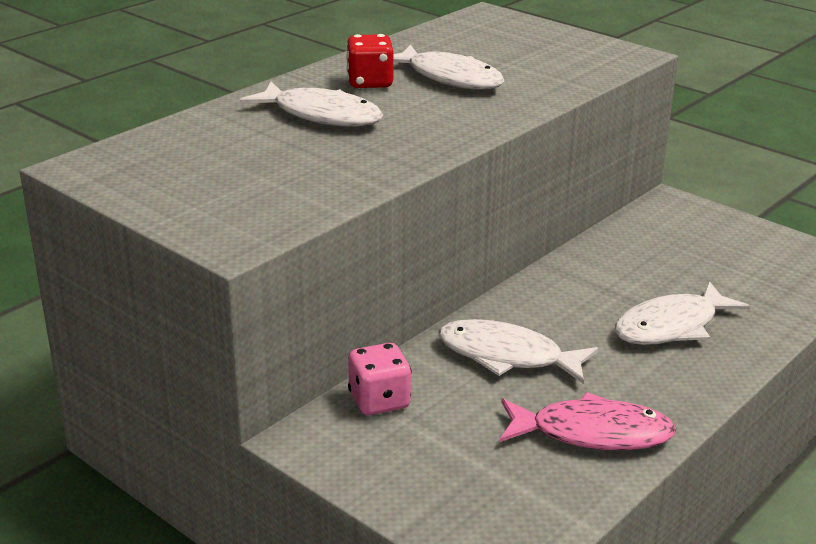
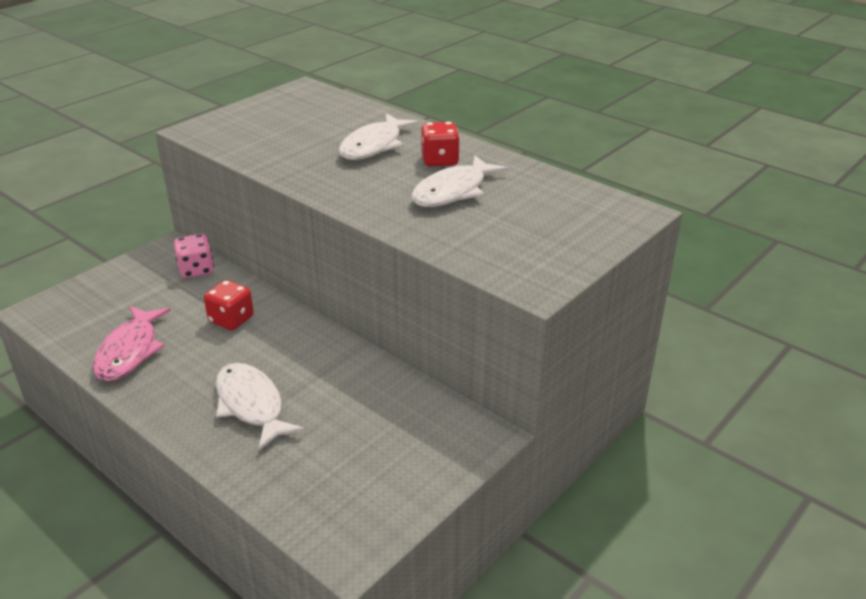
camera: 90 degrees right, 5 degrees up
white fish [438,319,598,384] -> red dice [204,280,254,330]

